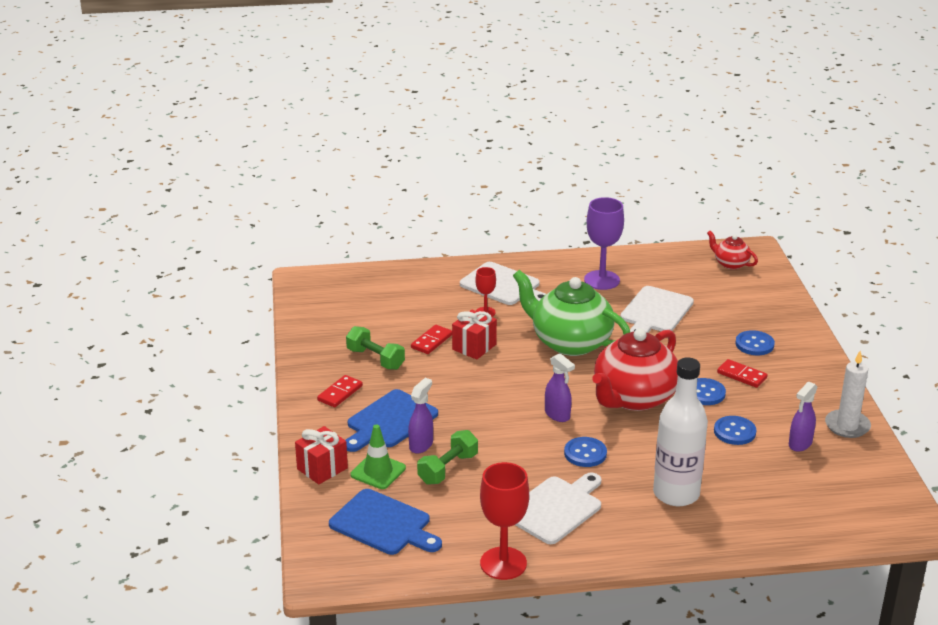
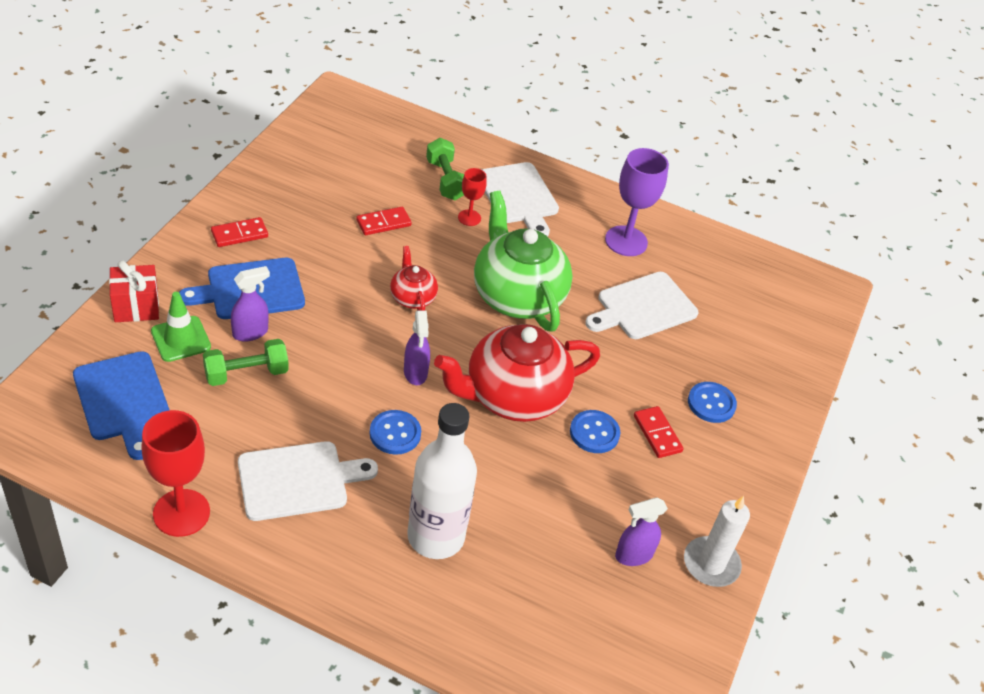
camera: 25 degrees right, 15 degrees up
green dumbbell [346,326,405,370] -> green dumbbell moved to [426,138,464,200]
red gift [452,310,497,359] -> none
red teapot [707,231,758,269] -> red teapot moved to [390,246,438,311]
blue button [714,416,757,445] -> none

